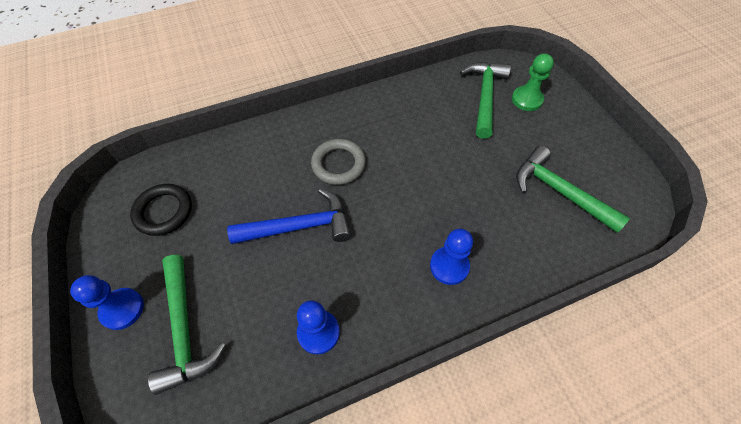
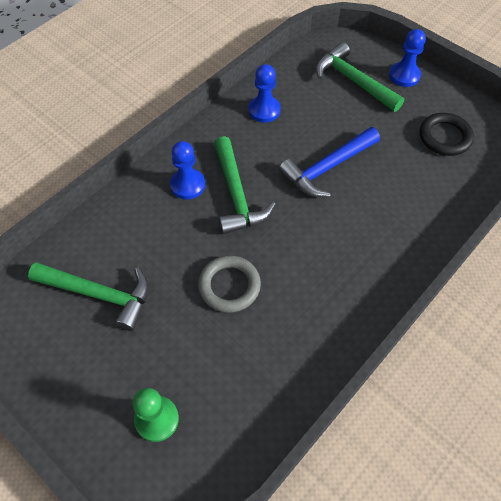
camera: 155 degrees right, 0 degrees up
grey ring [311,139,366,185] -> grey ring moved to [198,255,261,313]
green hammer [460,62,511,139] -> green hammer moved to [214,136,276,234]

